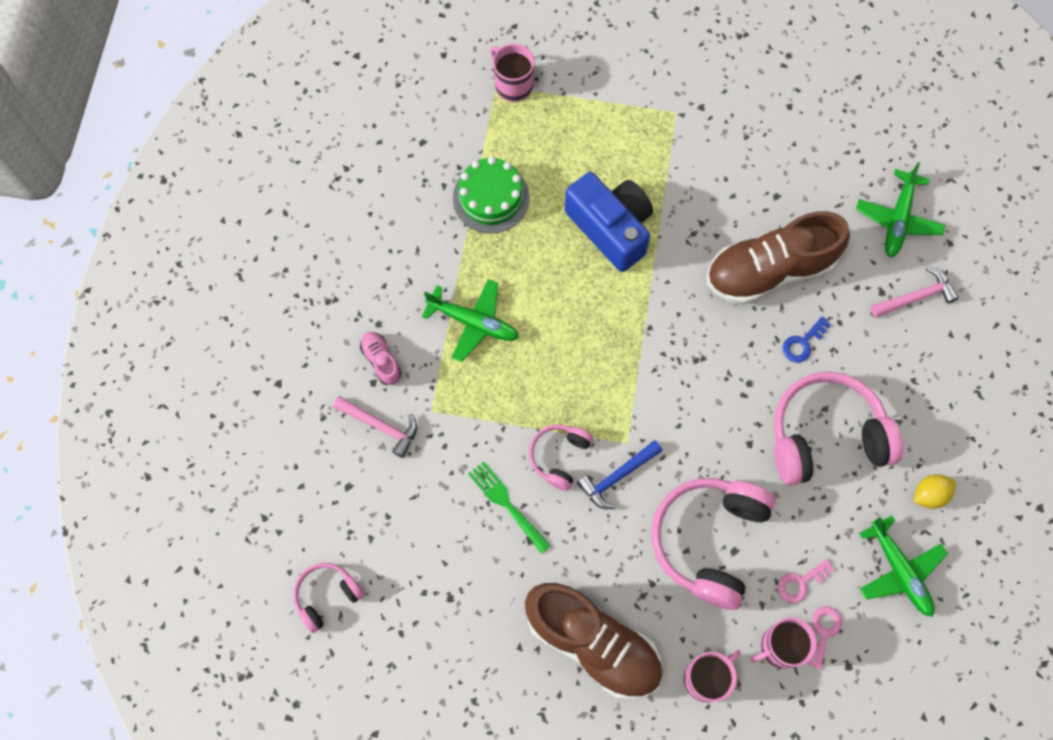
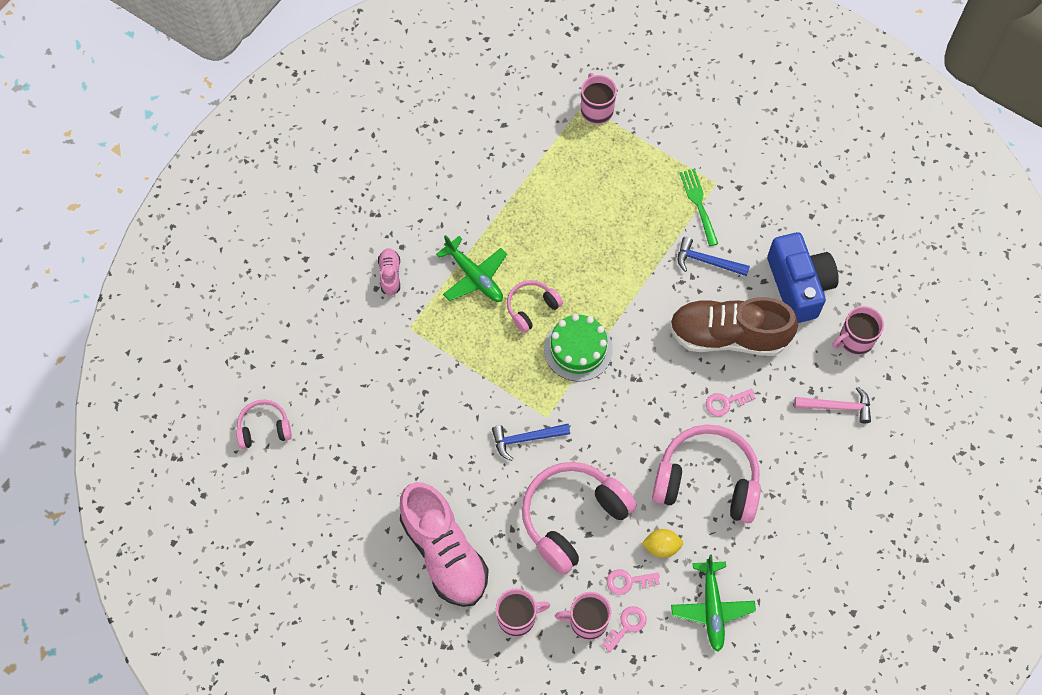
camera: 25 degrees right, 5 degrees down
pink hammer [333,396,417,458] -> none
green cake [453,157,530,234] -> green cake moved to [544,314,613,382]
green fork [468,461,551,554] -> green fork moved to [680,169,718,246]
brown shoe [525,583,662,700] -> pink shoe [400,482,489,607]
pink headphones [529,424,593,491] -> pink headphones moved to [507,280,563,333]
blue camera [564,172,653,272] -> blue camera moved to [767,232,839,323]
blue key [783,316,831,363] -> pink key [706,388,755,416]
green plane [856,162,945,257] -> pink mug [832,306,884,355]
yellow lemon [914,474,956,509] -> yellow lemon moved to [642,529,683,558]
none -> blue hammer [678,237,750,276]

